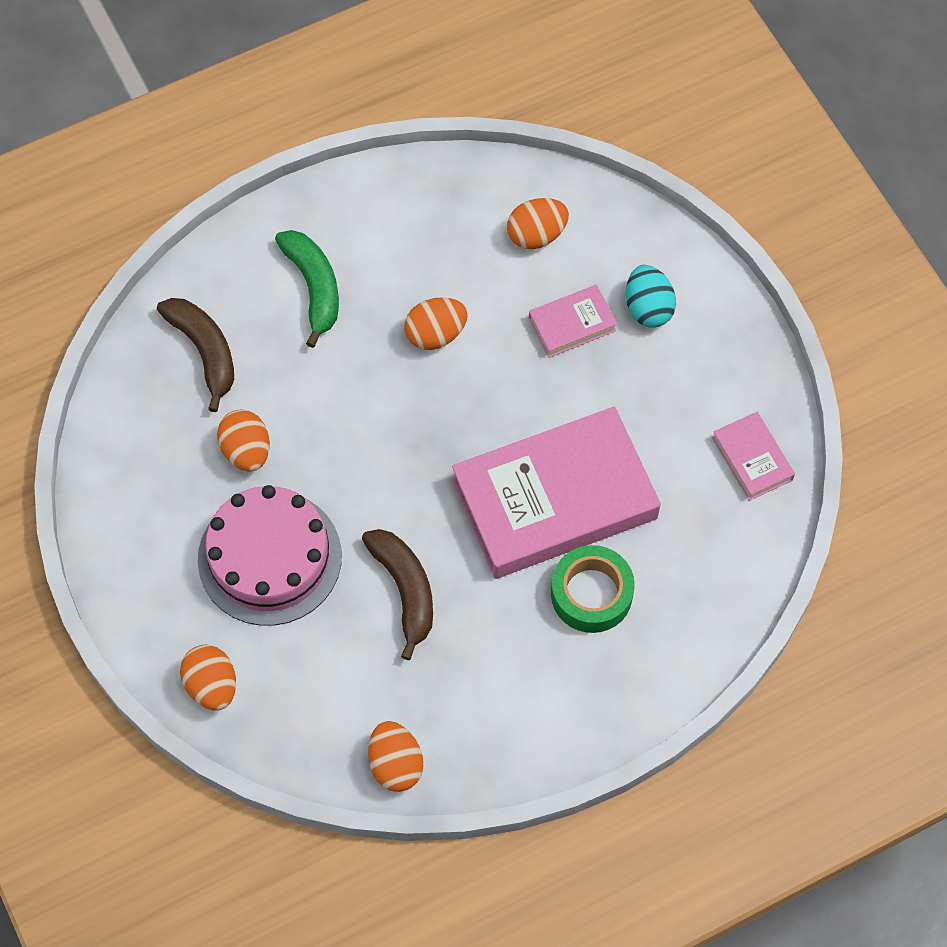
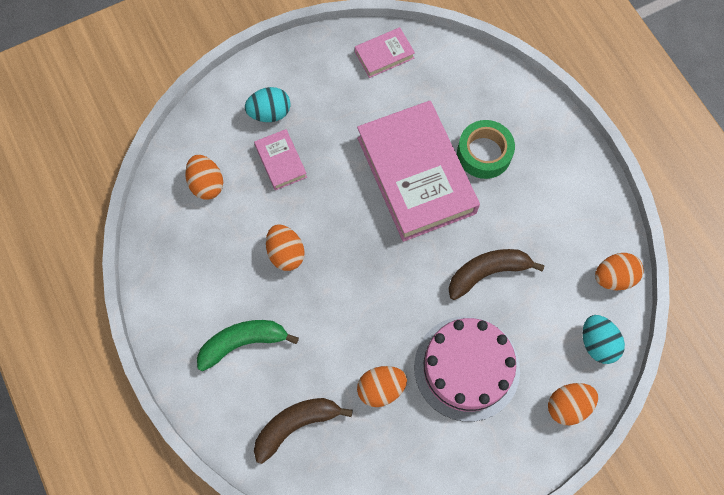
camera: 90 degrees left, 5 degrees up
none -> turquoise egg [583,315,625,364]

